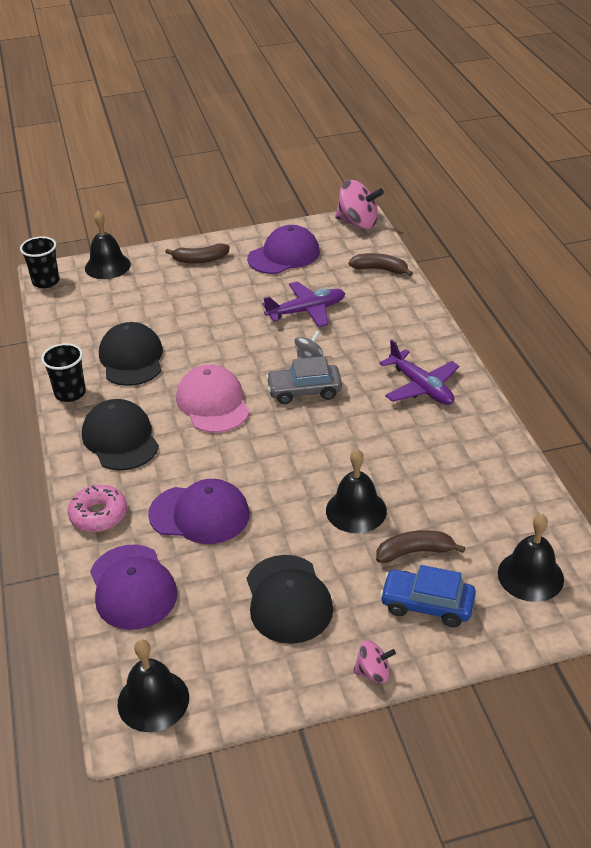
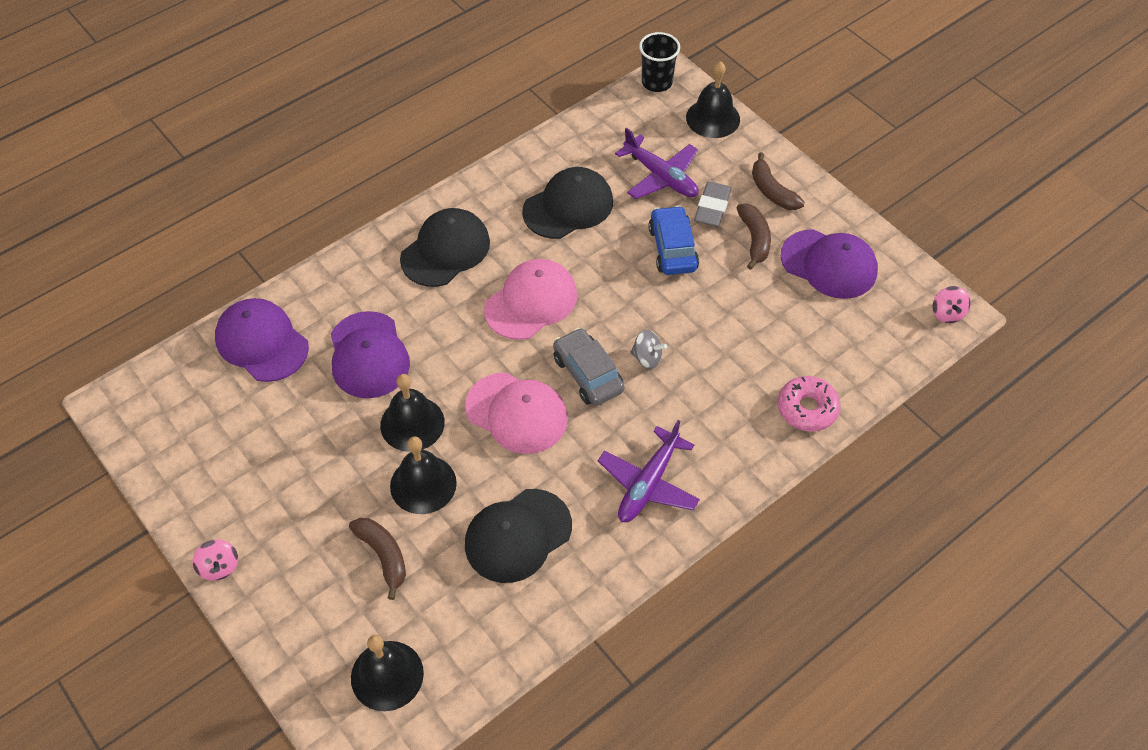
camera: 65 degrees right, 15 degrees up
black cup [41,343,86,402] -> none
pink donut [67,485,127,532] -> pink donut moved to [778,376,840,432]
purple cap [90,545,178,630] -> purple cap turned 90 degrees clockwise [215,298,309,382]
black bell [118,639,189,732] -> black bell moved to [380,374,445,452]
black cap [247,555,333,644] -> black cap moved to [465,489,572,583]
purple plane [262,281,345,327] -> purple plane moved to [615,127,699,199]
pink spinning top [335,180,384,229] -> pink spinning top [933,286,971,323], size x0.53
brown banana [348,253,413,276] -> brown banana moved to [736,204,771,270]
blue car [380,565,476,627] -> blue car moved to [648,205,699,275]
none -> pink cap [465,372,568,454]
none -> grey eraser [694,181,731,227]

